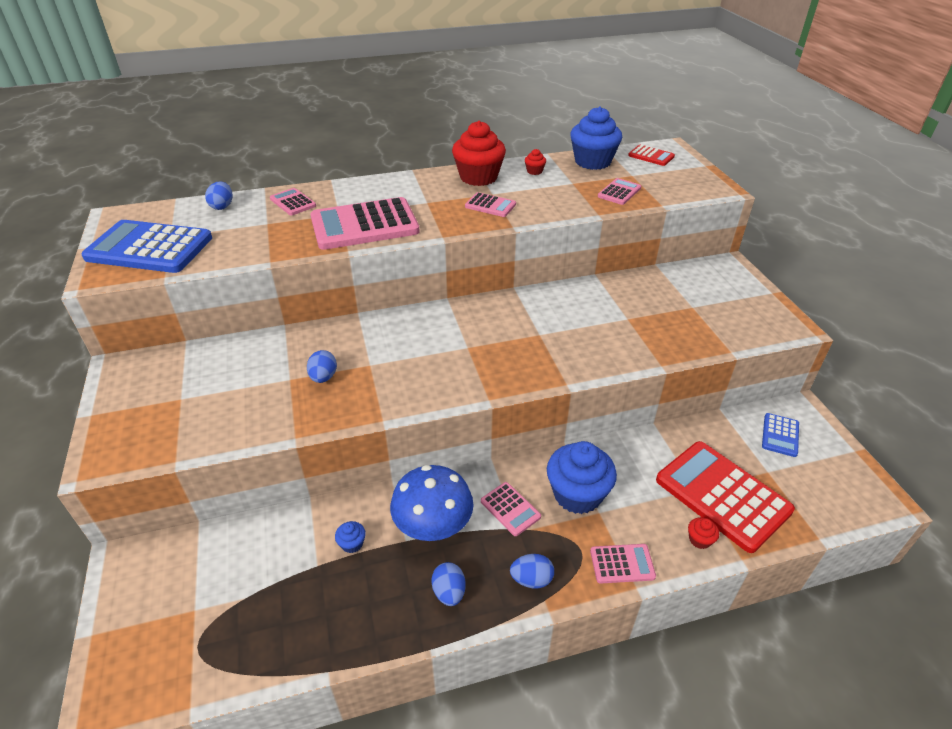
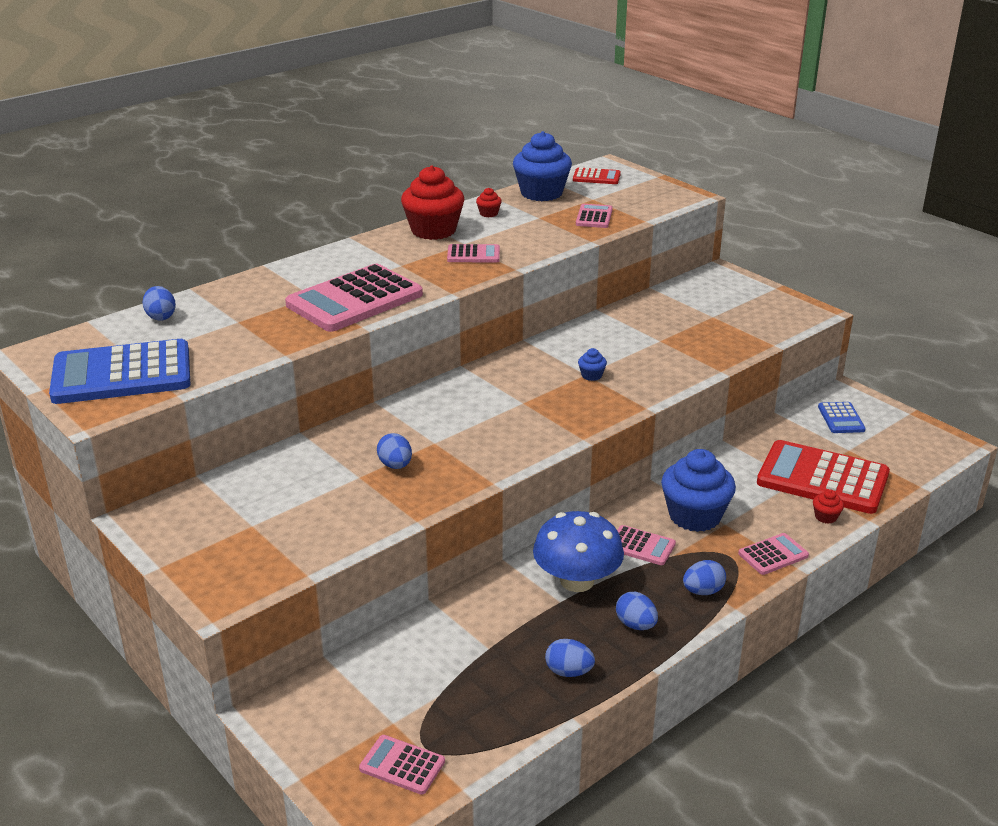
camera: 25 degrees left, 10 degrees down
pink calculator [270,188,316,215] -> pink calculator moved to [359,735,445,795]
blue cupcake [335,521,366,553] -> blue cupcake moved to [578,348,607,381]
none -> blue egg [545,639,595,677]

